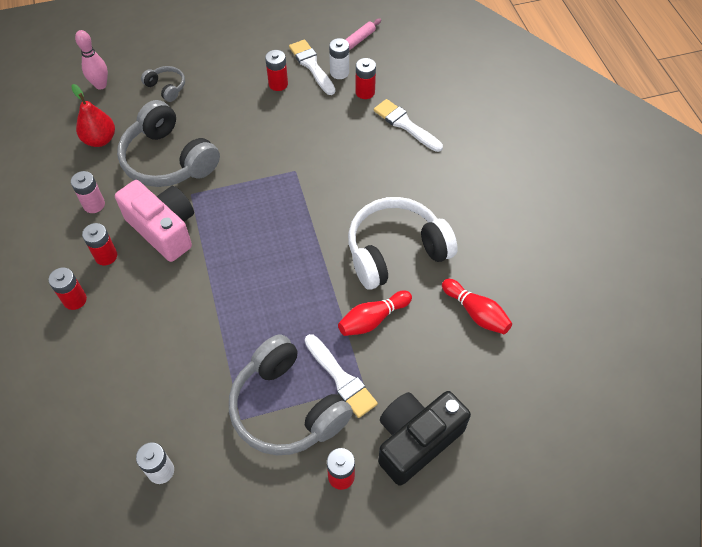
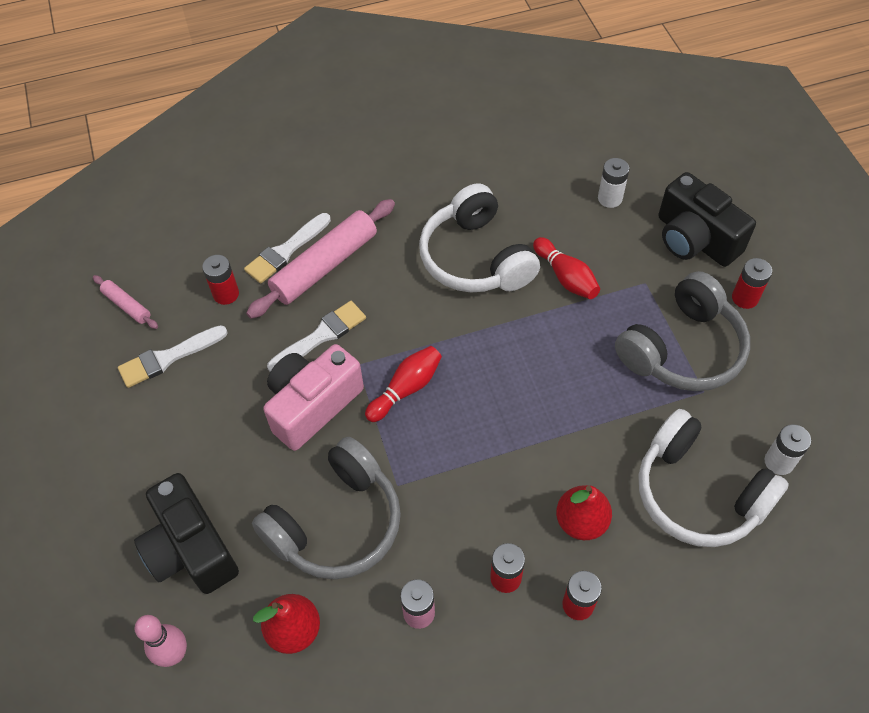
camera: 90 degrees left, 0 degrees up
pink camera [115,180,194,262] -> pink camera moved to [263,344,364,451]
grey headphones [141,66,185,102] -> black camera [134,473,239,594]
red battery [265,50,288,91] -> none
white brush [305,334,378,418] -> white brush moved to [267,301,366,372]
white battery [329,38,349,79] -> white battery moved to [598,158,630,208]
red bowling pin [442,279,512,334] -> red bowling pin moved to [365,346,442,422]
none -> pink rolling pin [246,199,395,319]
none -> red pear [556,485,612,540]
none -> white headphones [639,409,789,547]

